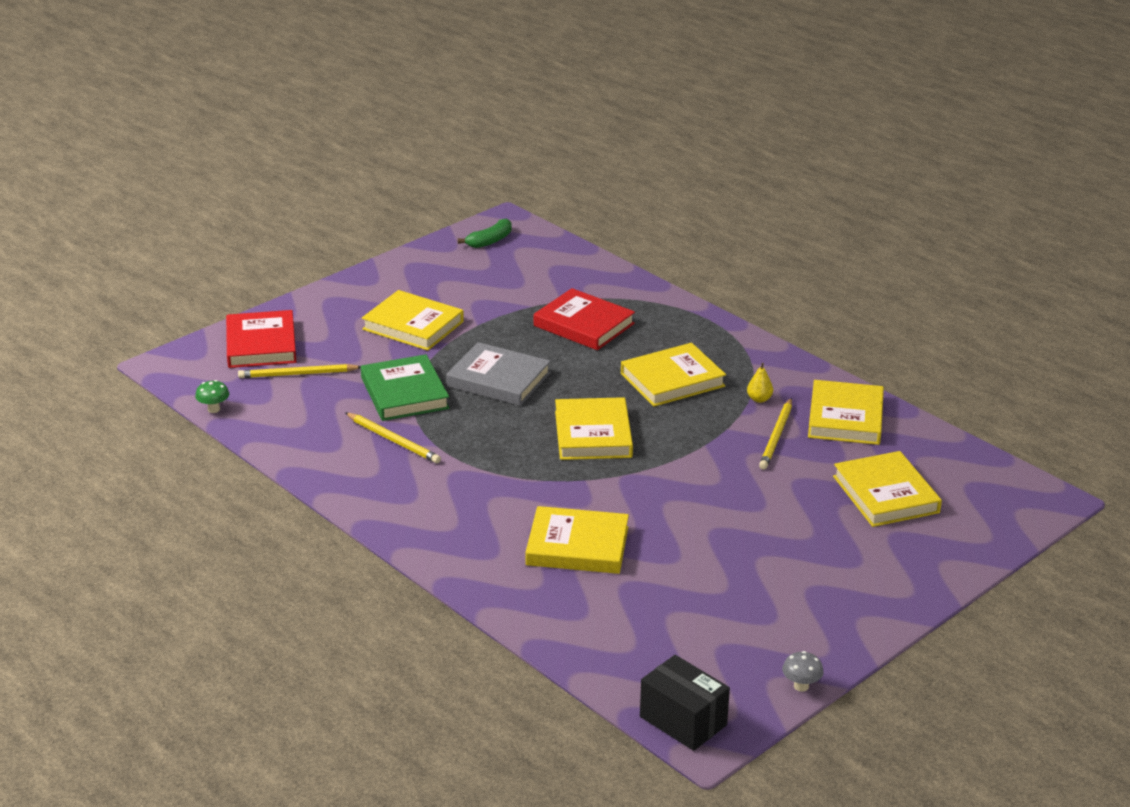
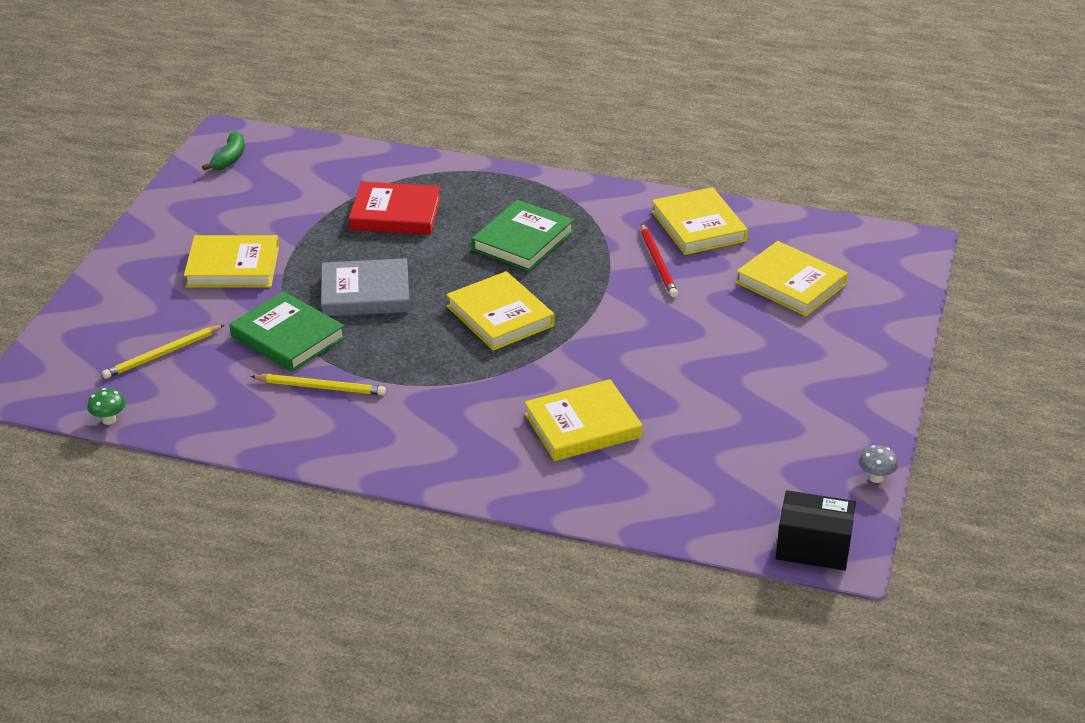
camera: 30 degrees left, 5 degrees up
red book [226,310,296,368] -> none
yellow book [621,343,726,407] -> green book [472,200,574,271]
yellow pear [747,363,773,403] -> none
yellow pencil [759,398,792,470] -> red pencil [641,223,678,297]

